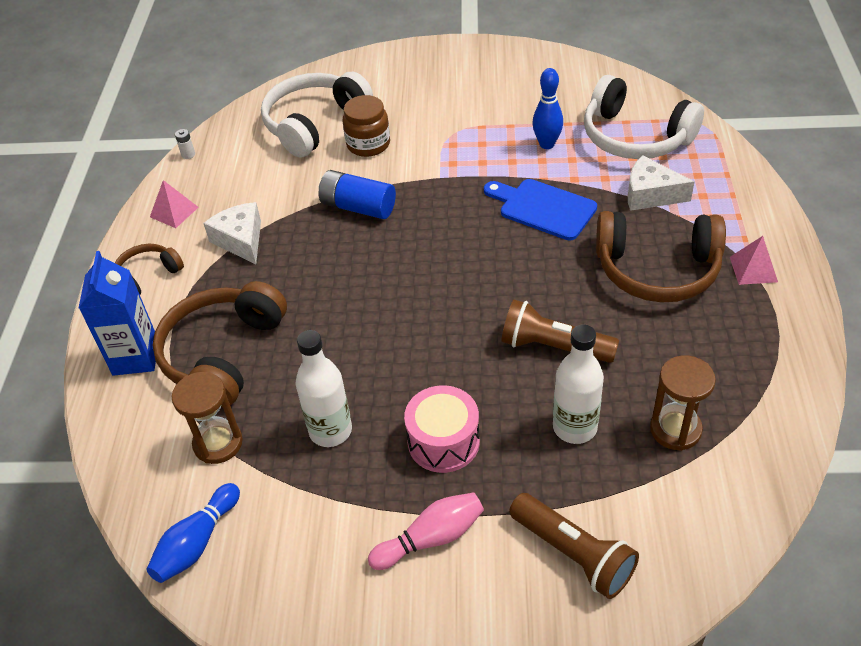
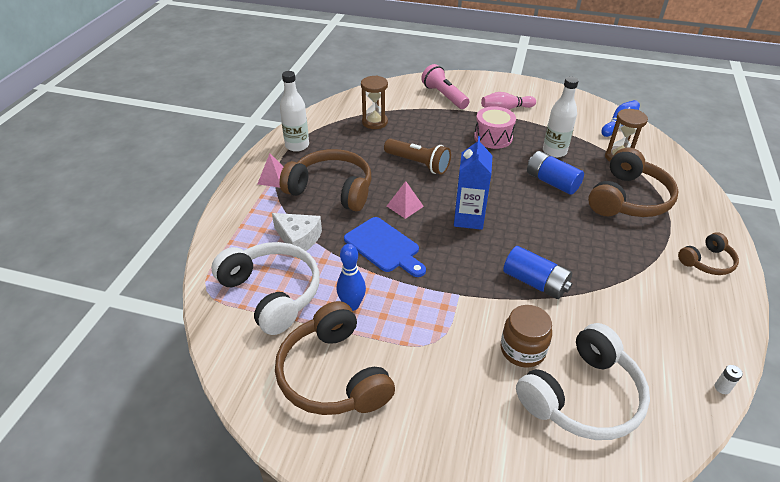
camera: 170 degrees left, 5 degrees down
blue carton [79,251,156,376] -> blue carton moved to [454,136,493,230]
pink pyramid [150,180,199,228] -> pink pyramid moved to [387,181,424,219]
white cheese [203,202,261,264] -> none
brown flashlight [509,493,639,599] -> pink flashlight [421,64,469,109]
white bottle [553,324,604,444] -> white bottle moved to [280,71,309,152]
none -> brown headphones [275,301,395,415]
none -> blue battery [527,151,584,195]

